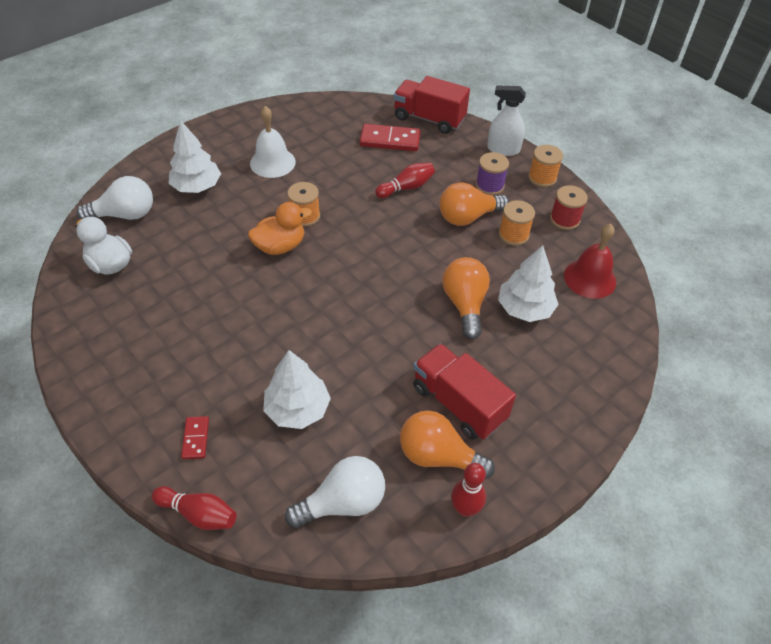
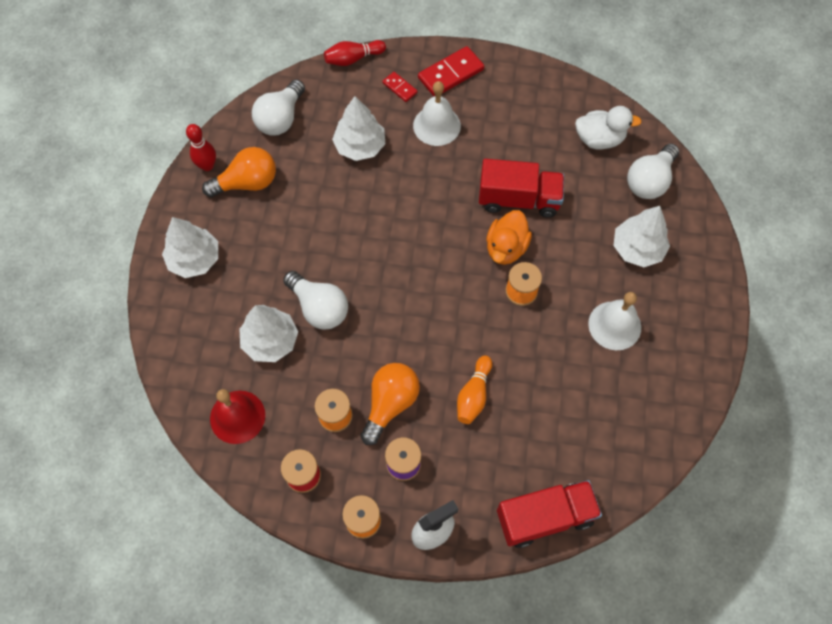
camera: 140 degrees right, 15 degrees up
red domino [360,124,421,151] -> red domino moved to [418,46,484,96]
red bowling pin [375,163,435,198] -> orange bowling pin [457,355,492,424]
red truck [413,343,516,440] -> red truck moved to [479,159,564,218]
orange light bulb [442,257,490,339] -> white light bulb [283,271,348,330]
none -> white tree [162,217,218,278]
none -> white bell [413,81,461,146]

